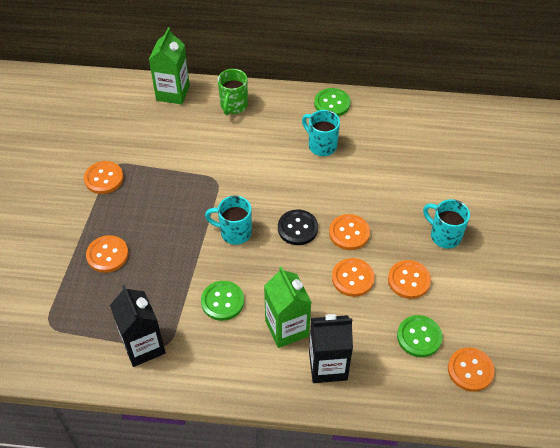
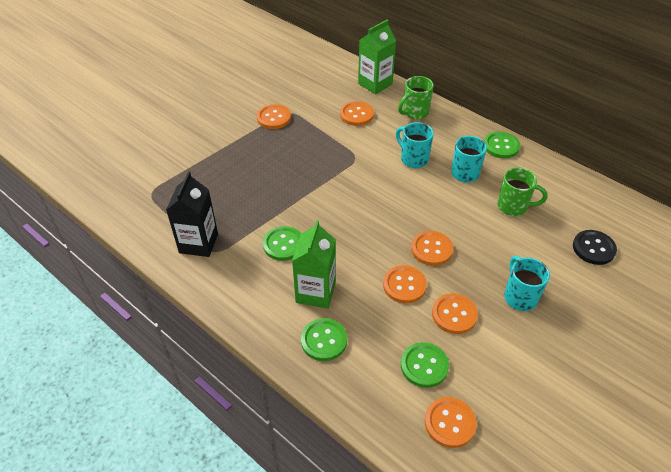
camera: 35 degrees right, 5 degrees down
orange button [86,235,128,273] -> orange button moved to [340,101,374,126]
turquoise mug [205,196,252,245] -> turquoise mug moved to [396,122,434,168]
black button [278,210,318,245] -> black button moved to [573,230,617,265]
black carton [309,314,353,383] -> green button [301,318,347,361]
none -> green mug [498,168,548,216]

